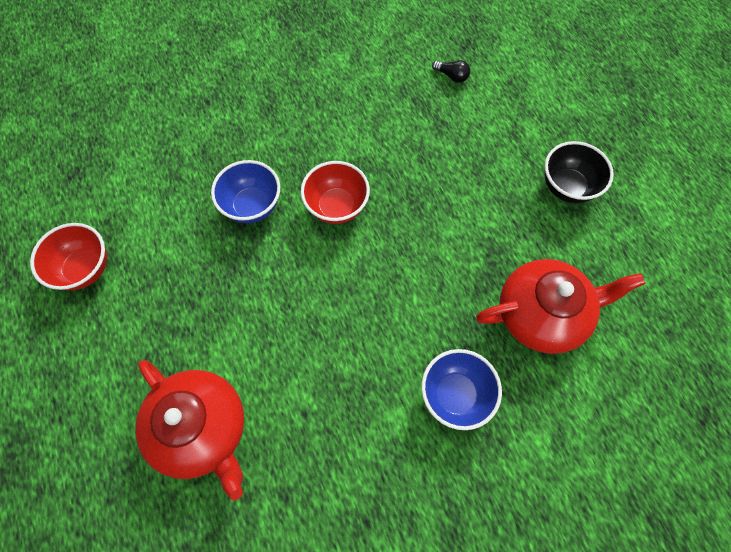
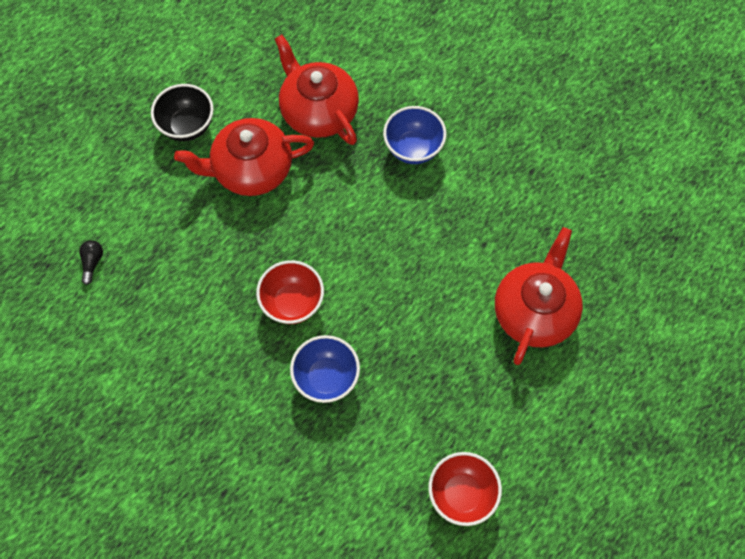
camera: 115 degrees left, 0 degrees up
none -> red teapot [174,118,314,196]

